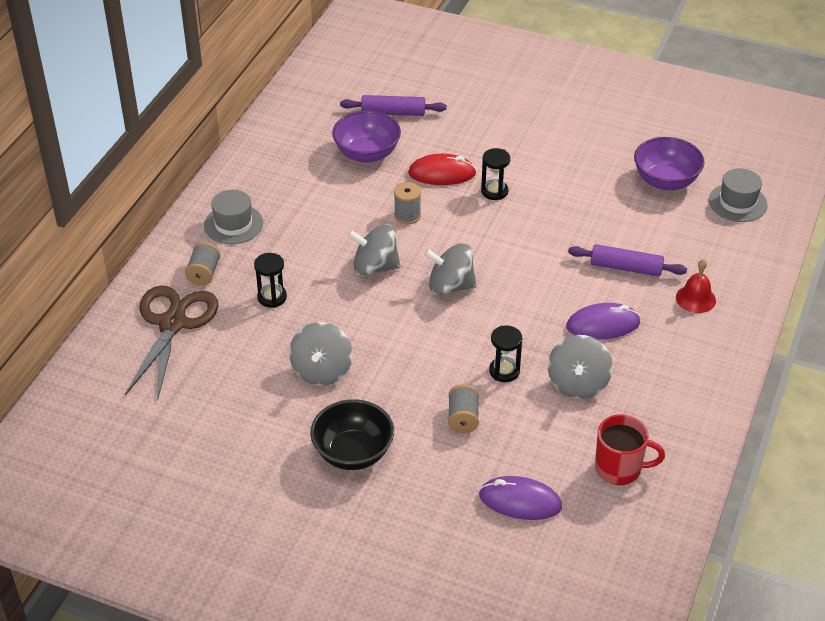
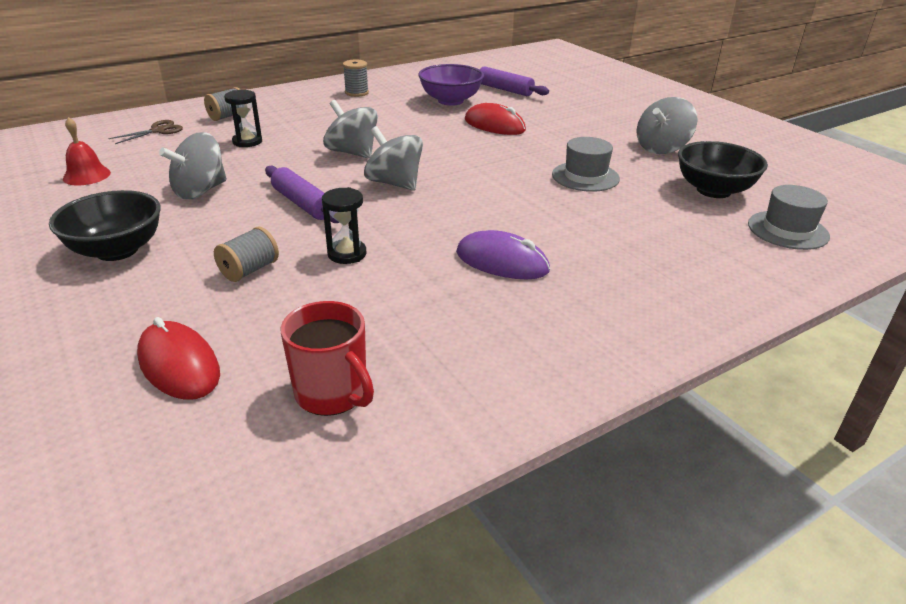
camera: 35 degrees right, 10 degrees down
brown scissors [125,285,218,400] -> brown scissors [109,120,183,144], size x0.47
grey hat [204,190,263,244] -> grey hat moved to [552,137,620,192]
grey spool [394,182,421,224] -> grey spool moved to [343,60,369,97]
purple mouse [479,476,562,520] -> red mouse [137,317,220,400]
black hourglass [481,148,510,200] -> none
grey spinning top [548,335,613,399] -> grey spinning top moved to [637,97,698,154]
purple rolling pin [568,244,687,277] -> purple rolling pin moved to [265,166,339,223]
purple bowl [634,137,705,190] -> black bowl [678,141,768,198]
red bell [676,259,716,313] -> red bell moved to [63,117,111,185]

